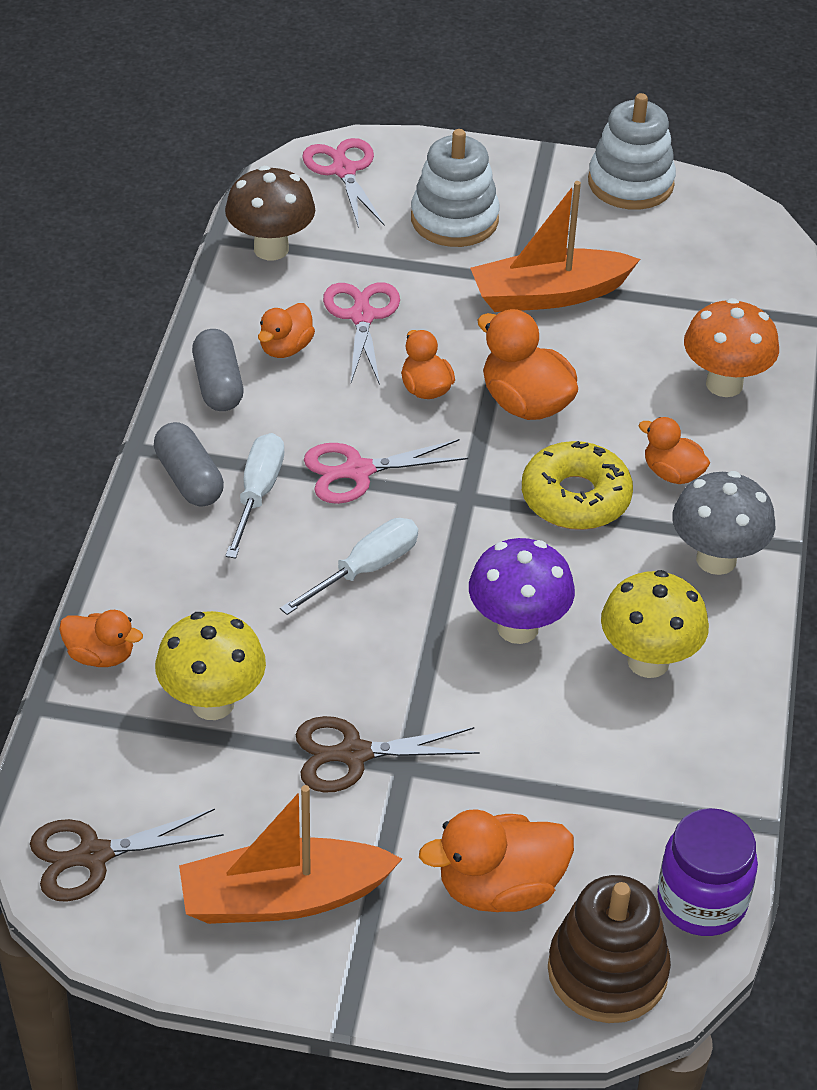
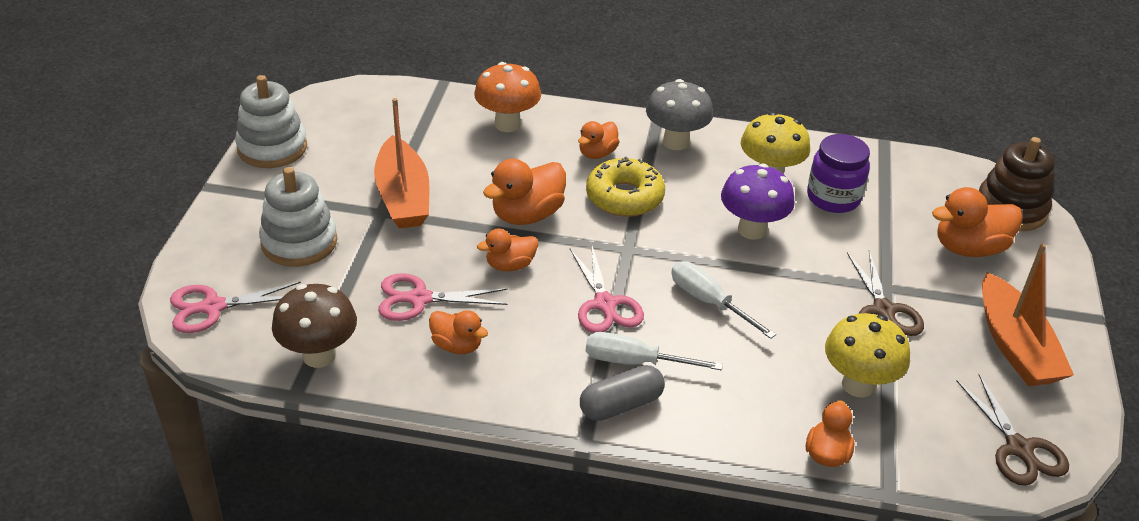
camera: 90 degrees left, 5 degrees down
grey capsule [192,329,243,411] -> none
orange duck [419,809,574,912] -> orange duck turned 90 degrees clockwise [932,187,1023,257]
purple jar [657,808,758,936] -> purple jar moved to [807,134,870,213]

